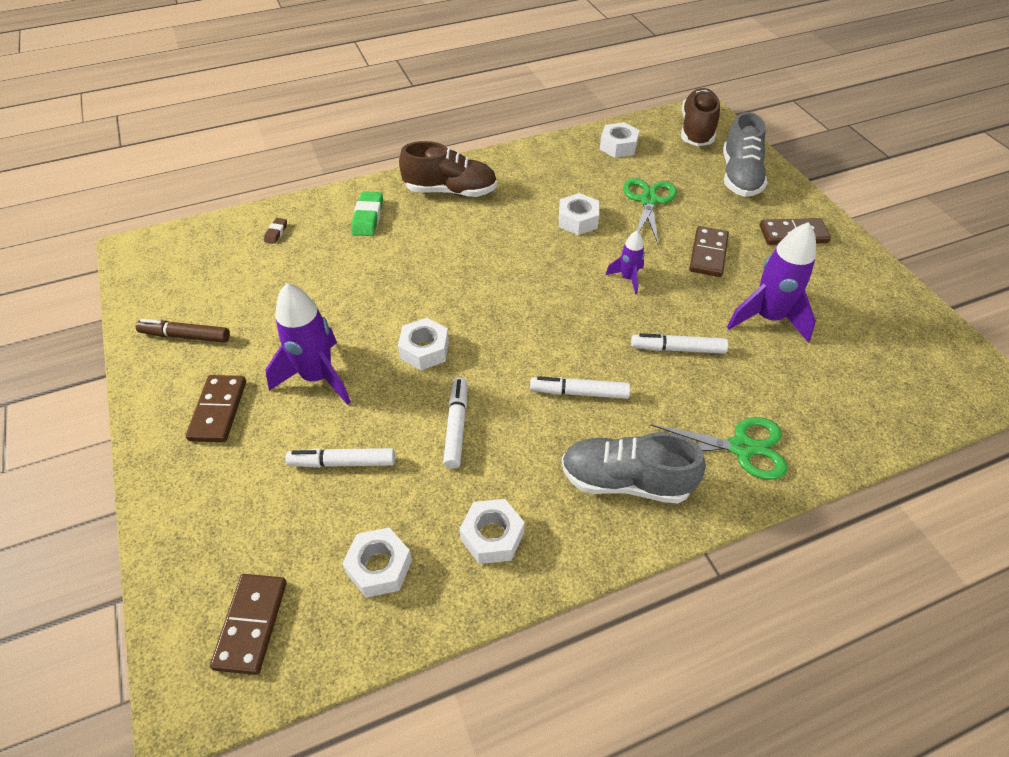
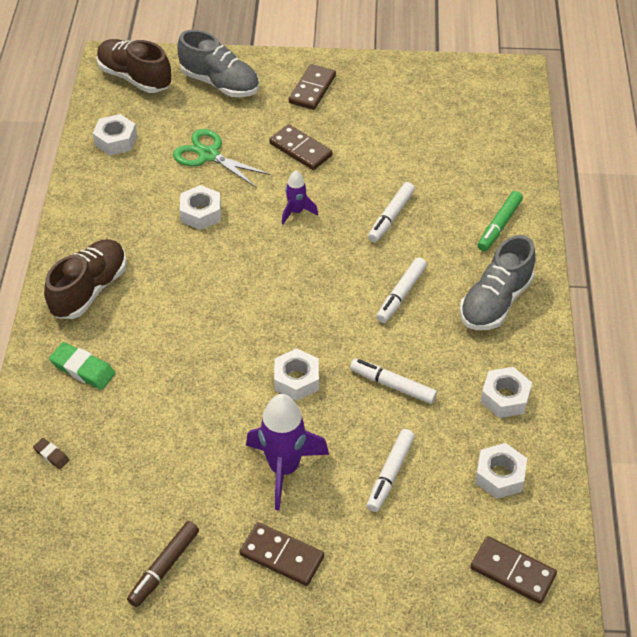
camera: 65 degrees left, 0 degrees up
green scissors [651,417,788,480] -> green marker [478,191,523,251]
purple rocket [727,222,816,342] -> none

